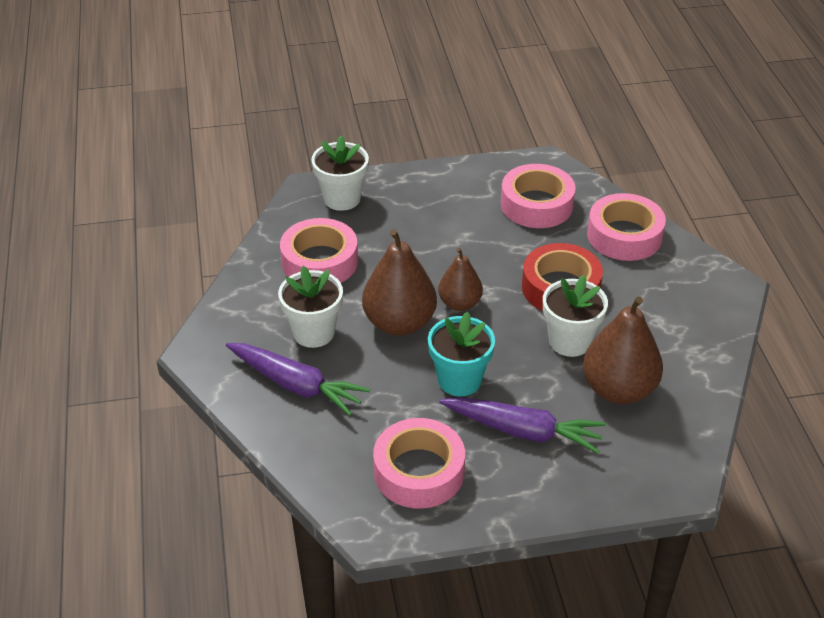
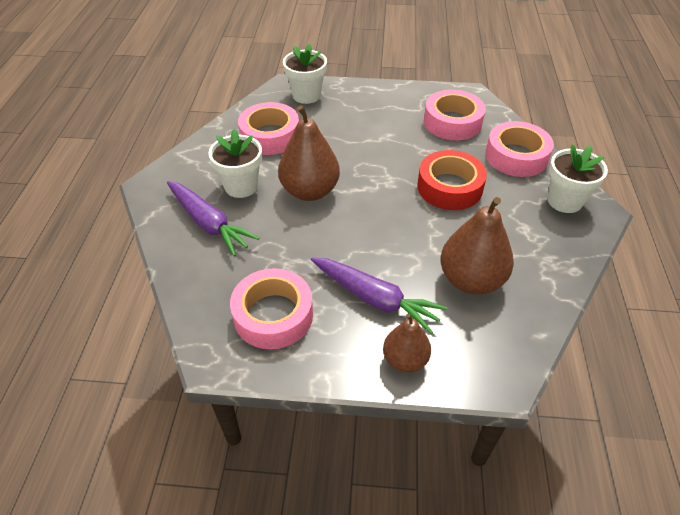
camera: 15 degrees right, 5 degrees up
turquoise flower pot [428,311,495,396] -> none
brown pear [438,248,483,311] -> brown pear moved to [383,313,431,373]
white flower pot [543,275,608,357] -> white flower pot moved to [547,145,608,213]

